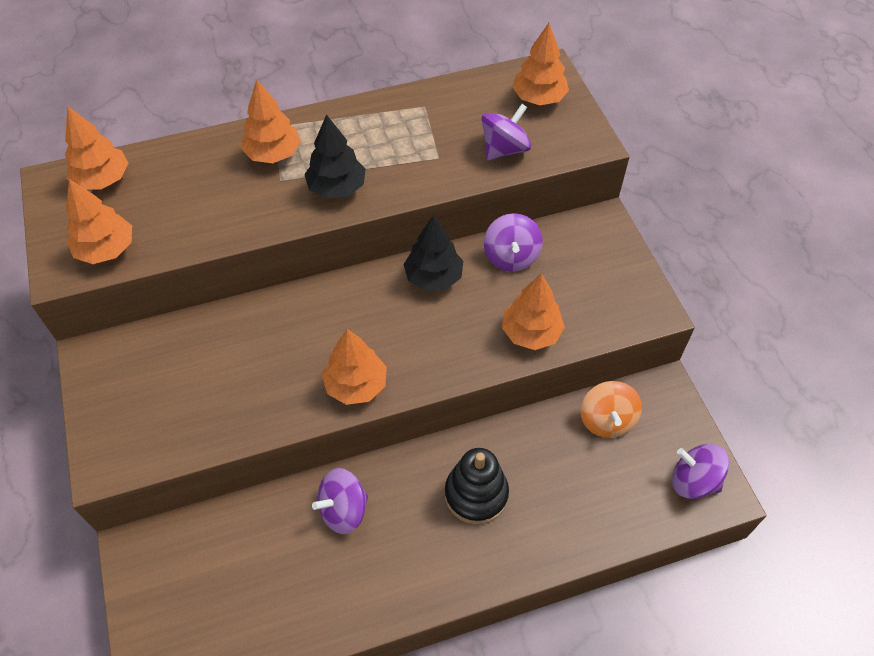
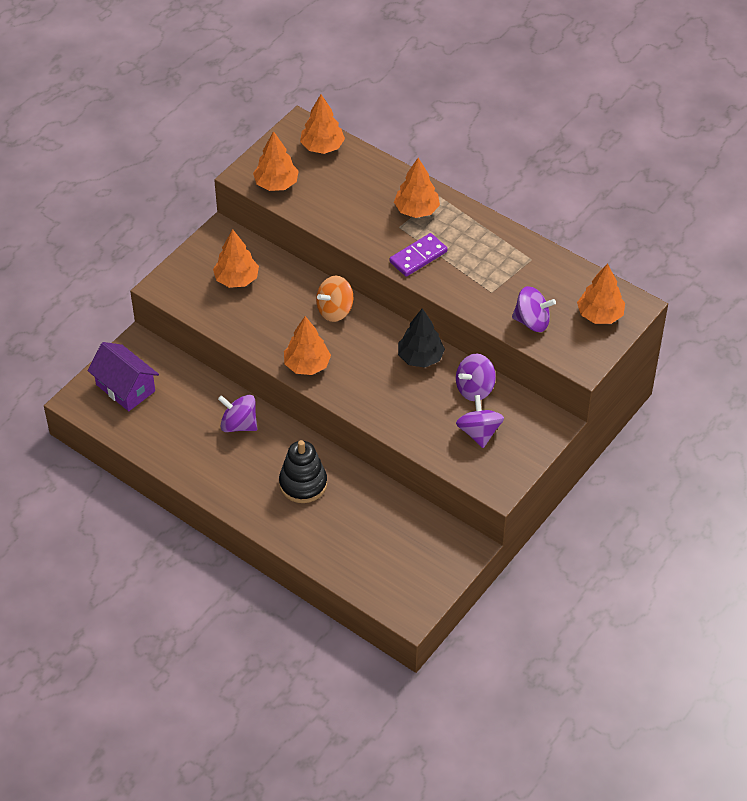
camera: 55 degrees right, 5 degrees down
black tree [304,114,366,199] -> purple domino [389,233,448,277]
orange tree [502,273,565,350] -> orange tree moved to [213,229,259,288]
orange spinning top [580,381,642,438] -> orange spinning top moved to [316,276,353,322]
purple spinning top [672,444,729,499] -> purple spinning top moved to [456,395,504,448]
none -> purple house [87,342,159,411]

